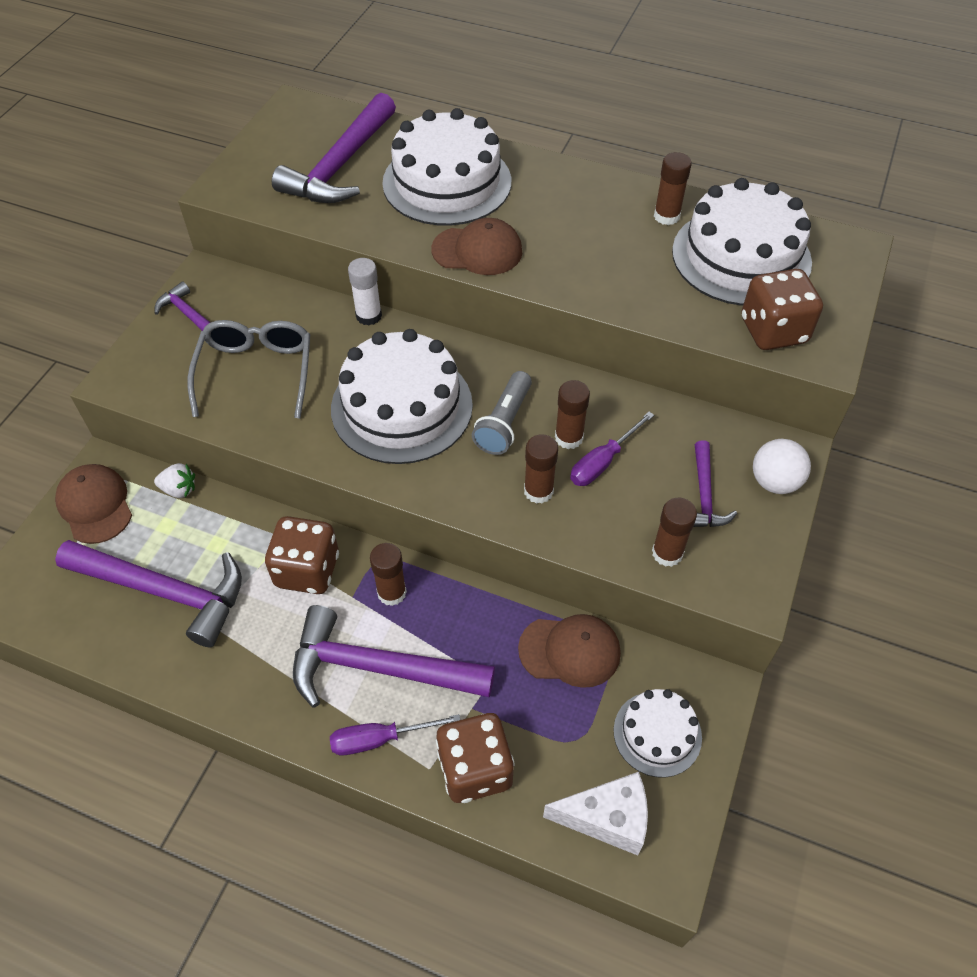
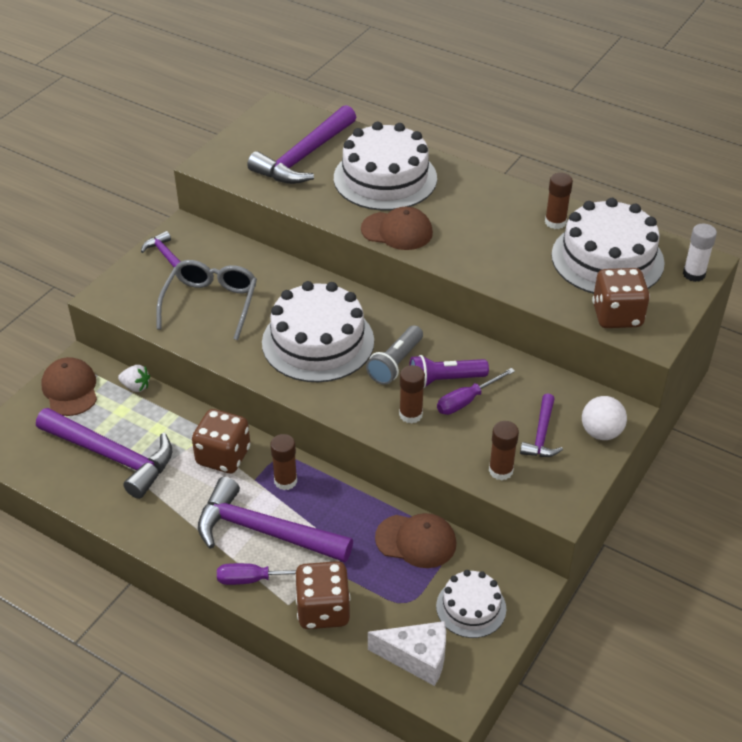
camera: 10 degrees right, 10 degrees down
white glue stick [348,258,382,325] -> white glue stick moved to [683,223,717,282]
brown glue stick [555,380,590,449] -> purple flashlight [409,355,489,389]

